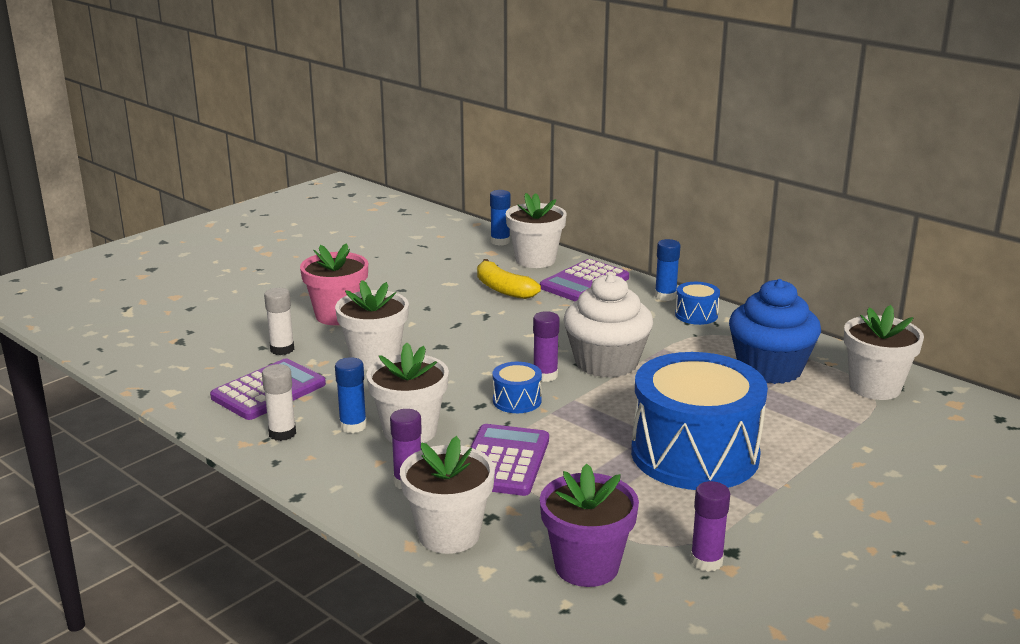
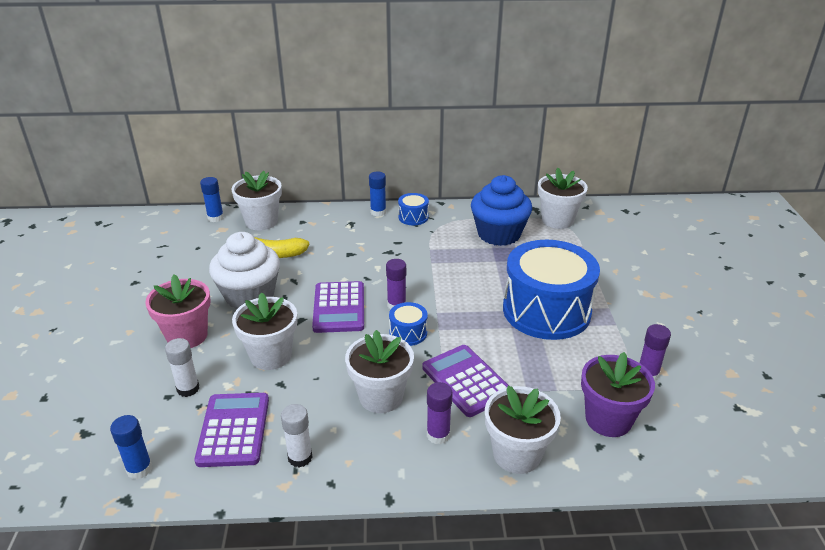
camera: 45 degrees left, 10 degrees up
blue glue stick [335,357,367,433] -> blue glue stick moved to [110,415,152,479]
purple calculator [540,259,629,301] -> purple calculator moved to [312,281,364,333]
white cupcake [564,274,653,378] -> white cupcake moved to [209,232,280,309]

